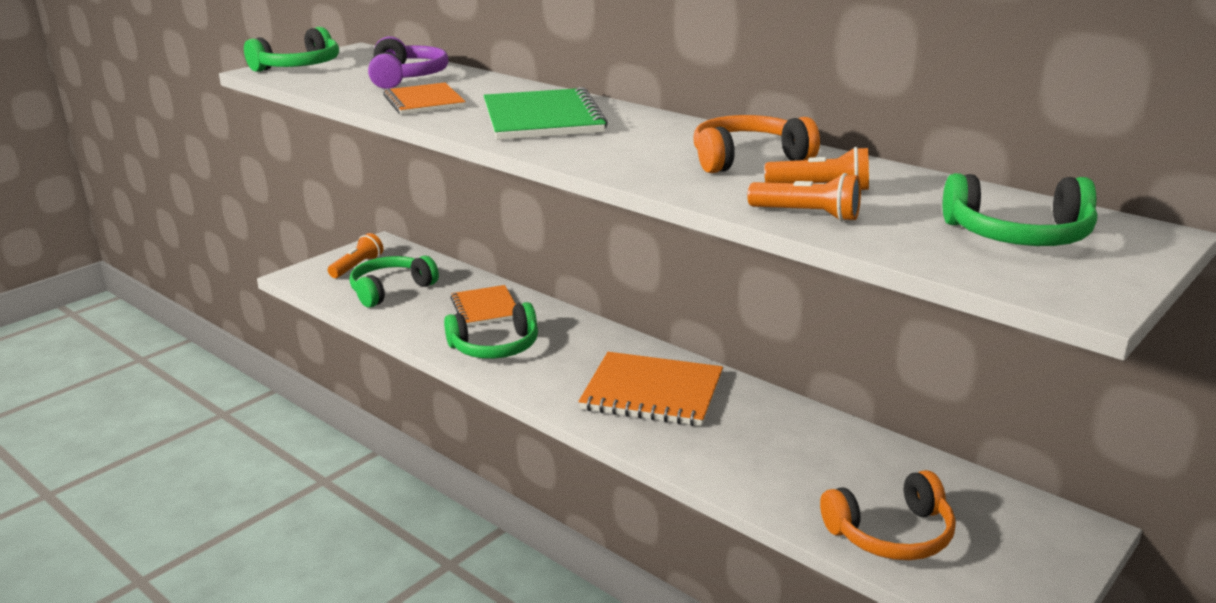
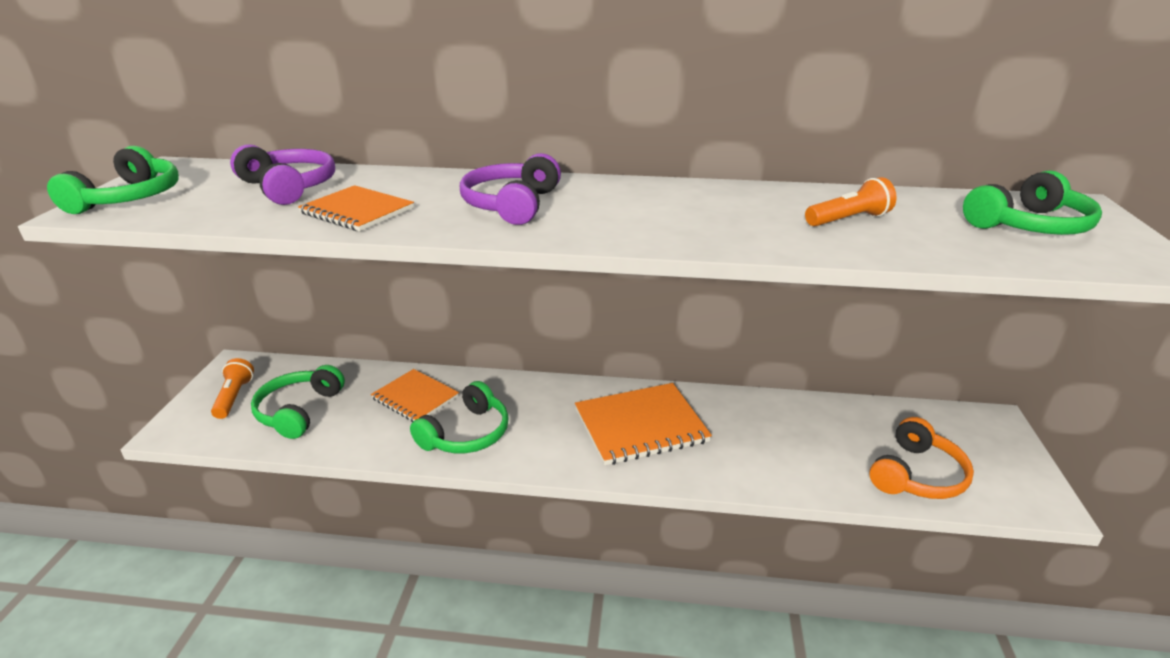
camera: 35 degrees left, 5 degrees up
green notebook [484,87,608,140] -> purple headphones [460,153,561,225]
orange headphones [694,115,820,173] -> none
orange flashlight [747,173,861,221] -> none

